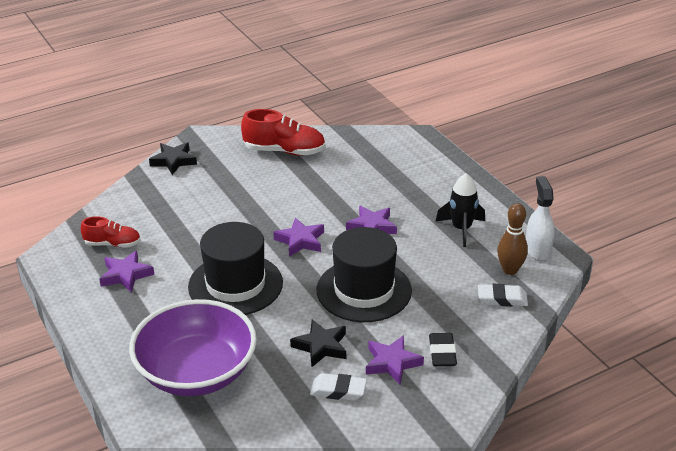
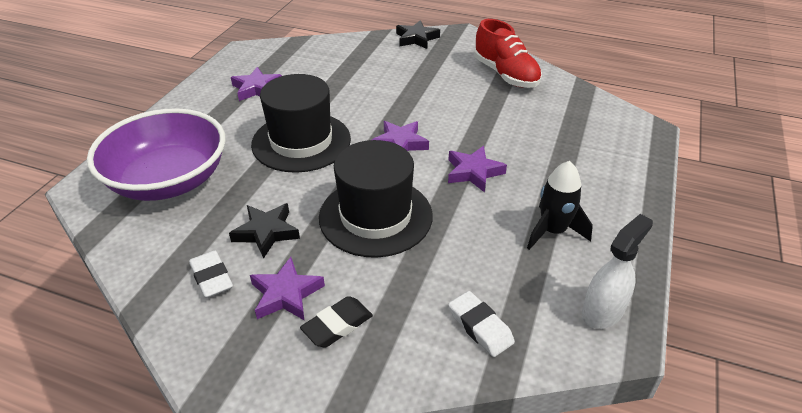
camera: 50 degrees right, 5 degrees up
red shoe [81,216,140,248] -> none
brown bowling pin [497,203,528,275] -> none

